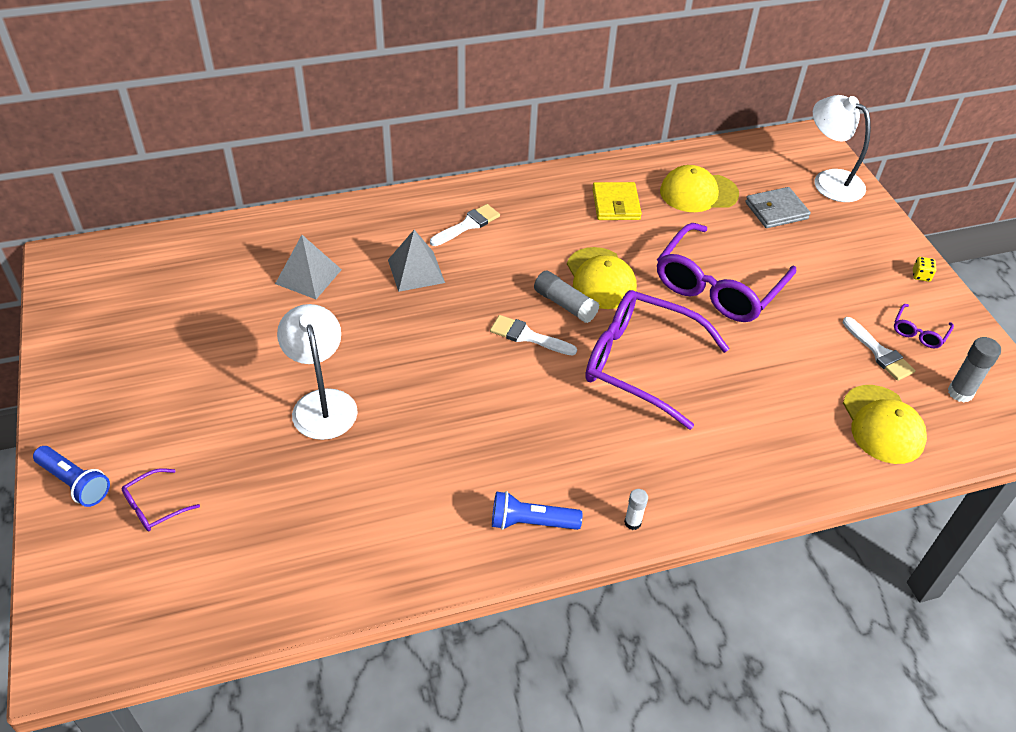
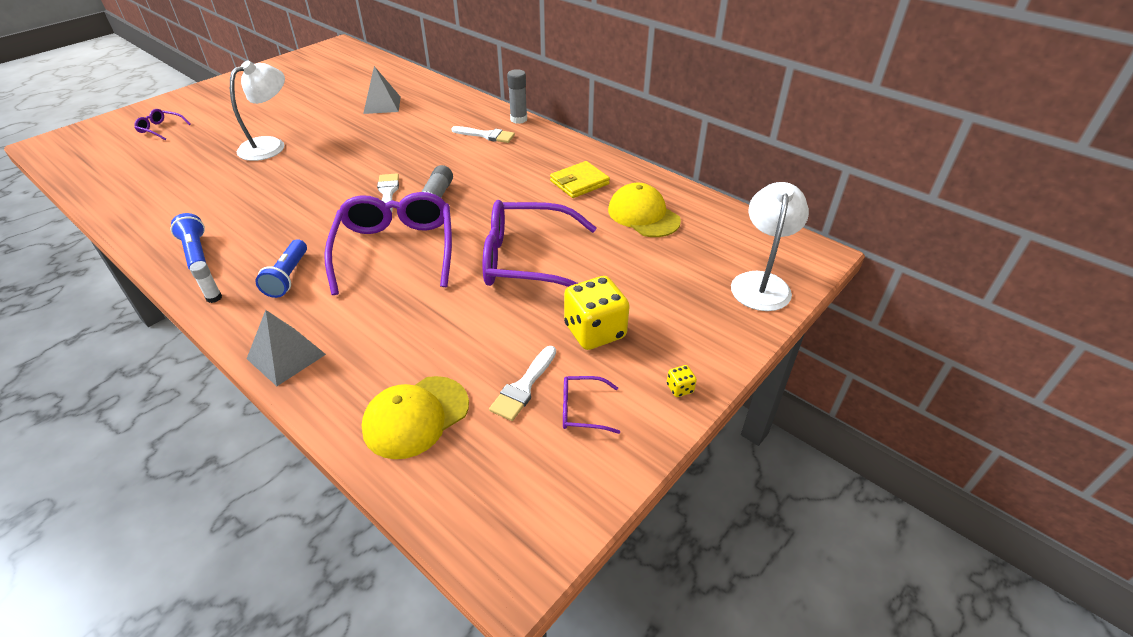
camera: 60 degrees right, 5 degrees down
blue flashlight [33,446,110,507] -> blue flashlight moved to [255,239,307,298]
grey pyramid [388,230,445,292] -> grey pyramid moved to [247,310,326,386]
yellow cap [567,247,637,309] -> none
grey wallet [745,187,811,228] -> none
grey glue stick [948,337,1001,403] -> grey glue stick moved to [507,69,527,124]
none -> yellow dice [564,276,630,350]

